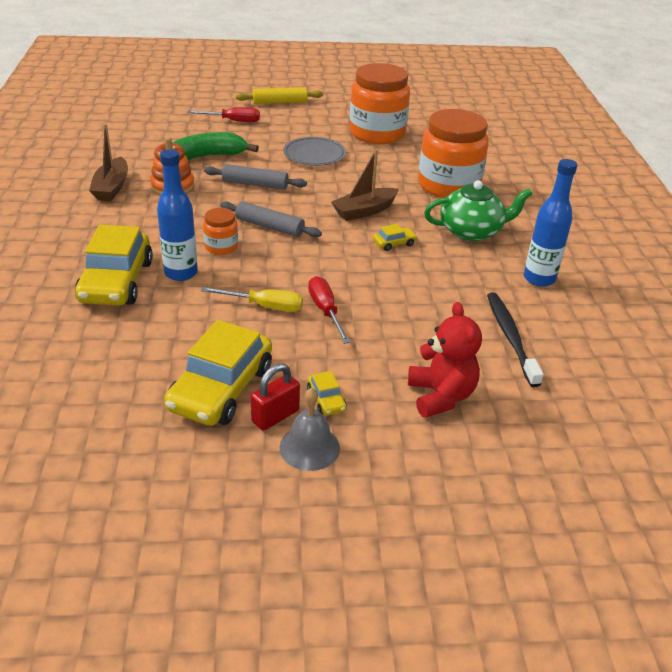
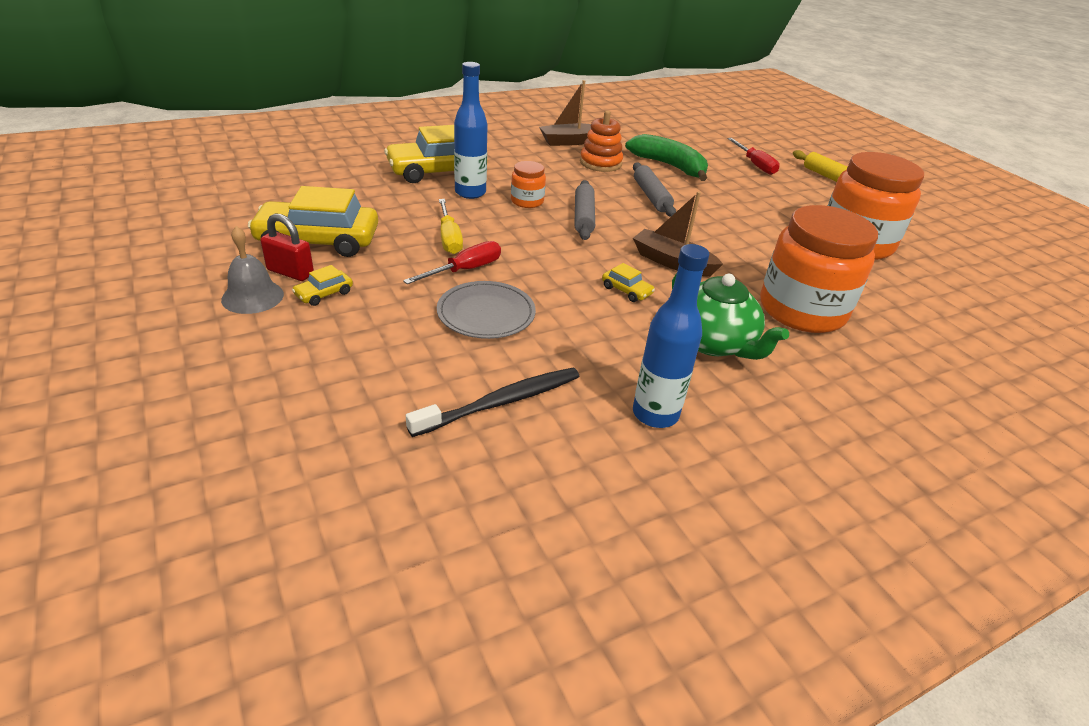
camera: 65 degrees right, 0 degrees up
grey plate [283,137,346,166] -> grey plate moved to [437,281,536,339]
red teddy bear [408,302,482,418] -> none

